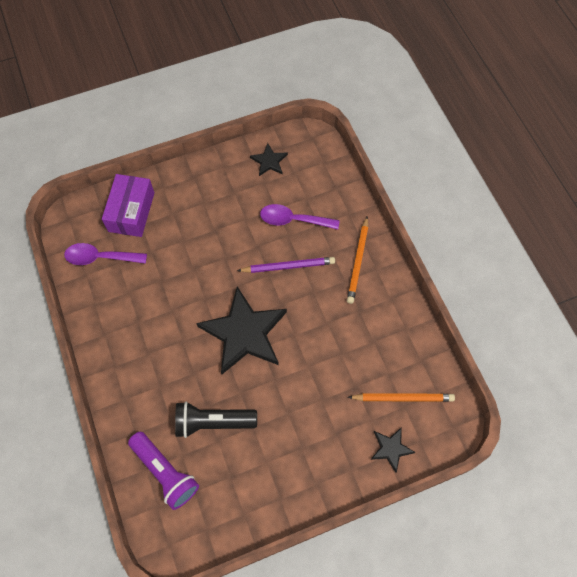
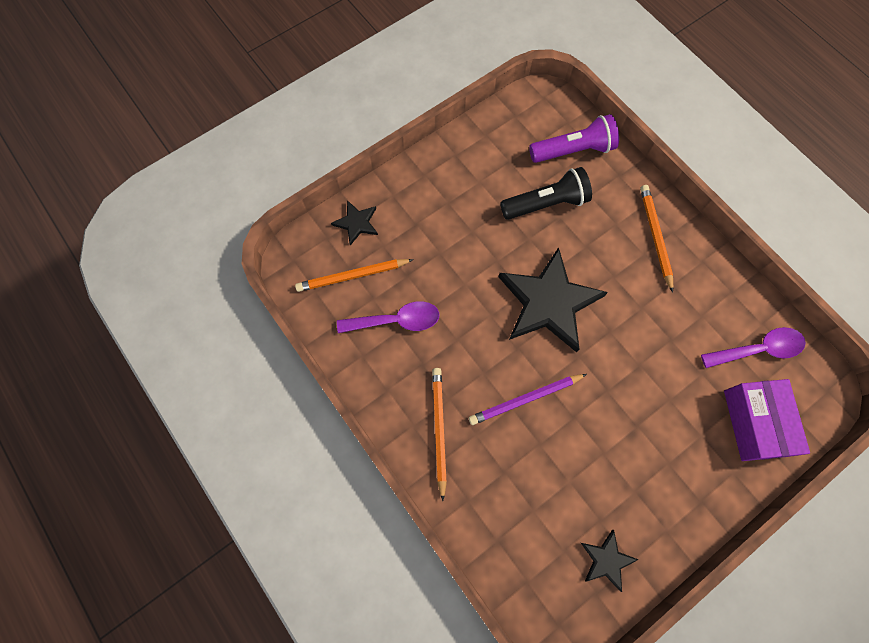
camera: 165 degrees right, 5 degrees up
purple flashlight [128,432,199,510] -> purple flashlight turned 135 degrees clockwise [529,114,619,163]
purple spoon [260,204,340,229] -> purple spoon moved to [337,301,439,333]
none -> orange pencil [640,185,673,293]

